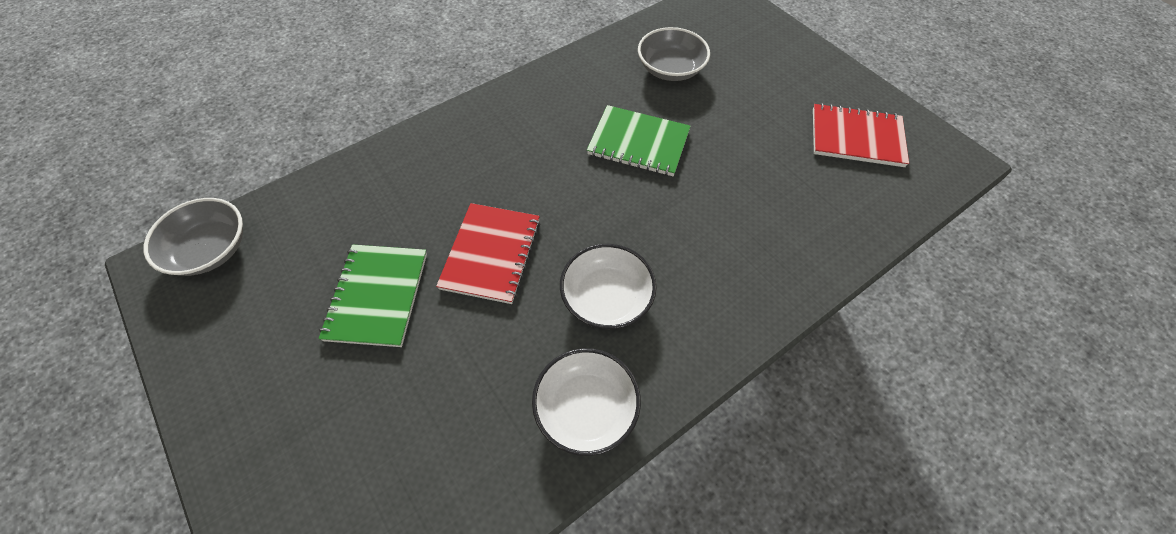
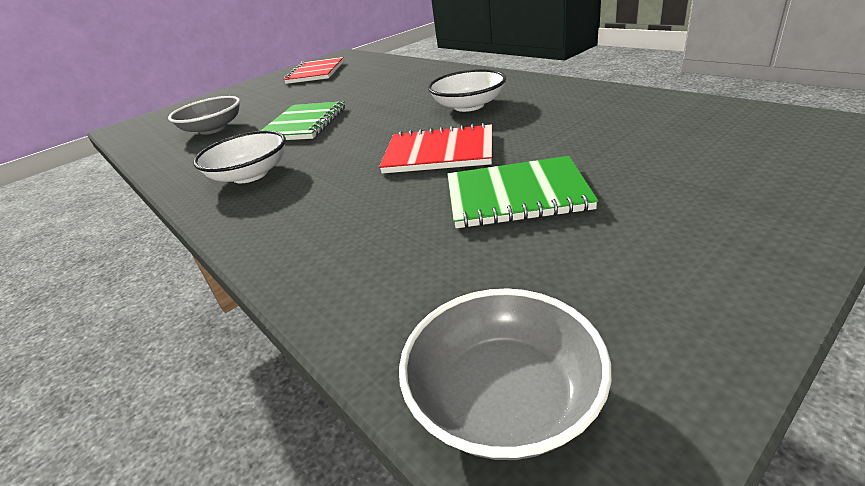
camera: 90 degrees left, 25 degrees down
white bowl [532,348,641,456] -> white bowl moved to [193,131,286,183]

